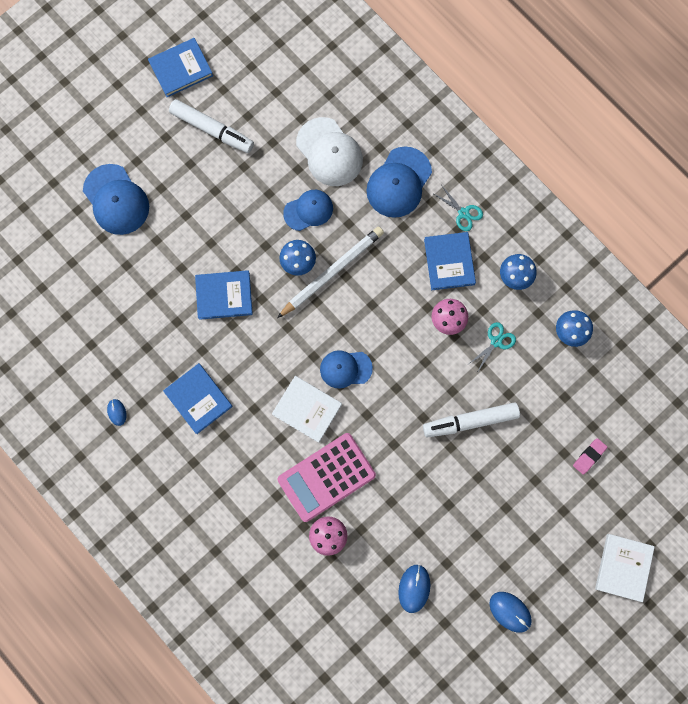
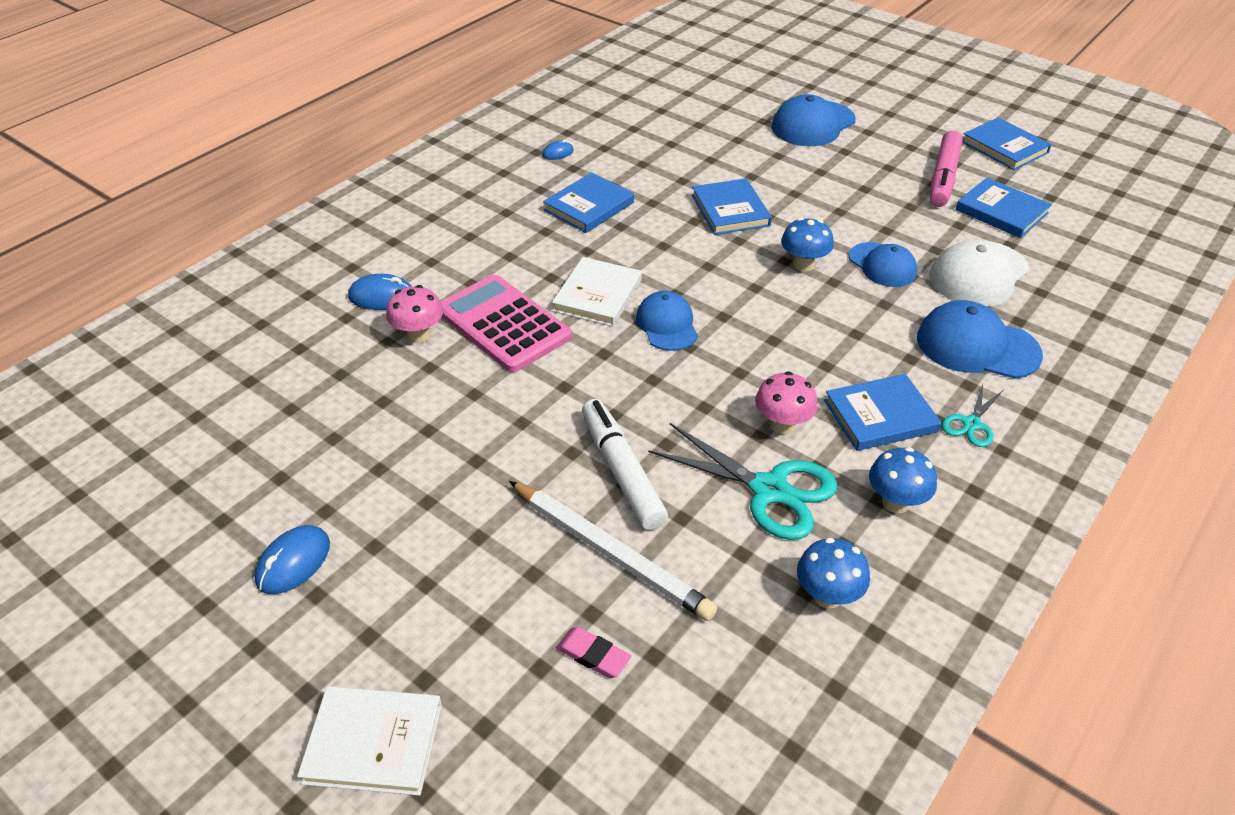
camera: 80 degrees right, 35 degrees down
white marker [169,99,254,153] -> pink marker [930,131,963,207]
white pencil [277,226,384,318] -> white pencil moved to [509,481,717,621]
blue mouse [398,565,430,613] -> blue mouse moved to [348,274,411,310]
turquoise scissors [469,322,516,373] -> turquoise scissors [648,423,837,540], size x1.93
none -> blue book [956,178,1052,238]

